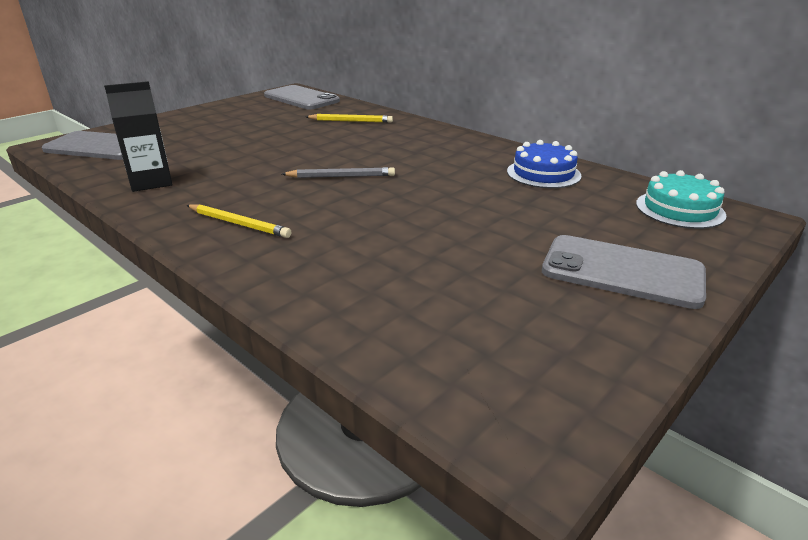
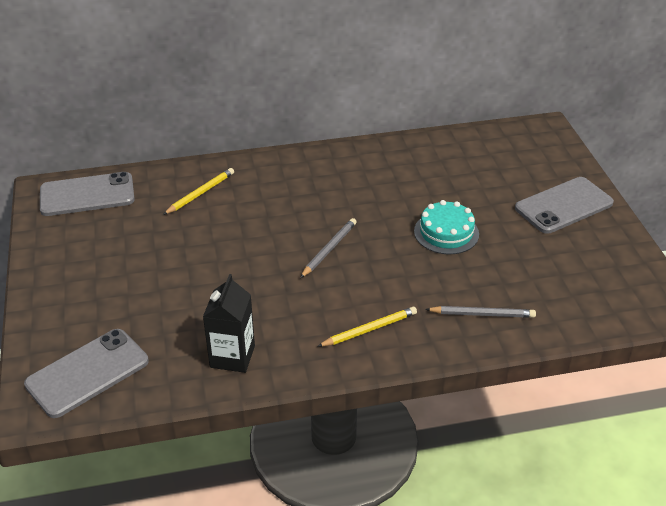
camera: 55 degrees left, 10 degrees up
blue cake [507,140,582,188] -> none
turquoise cake [636,170,726,229] -> turquoise cake moved to [414,200,479,254]
none -> grey pencil [425,306,536,318]

